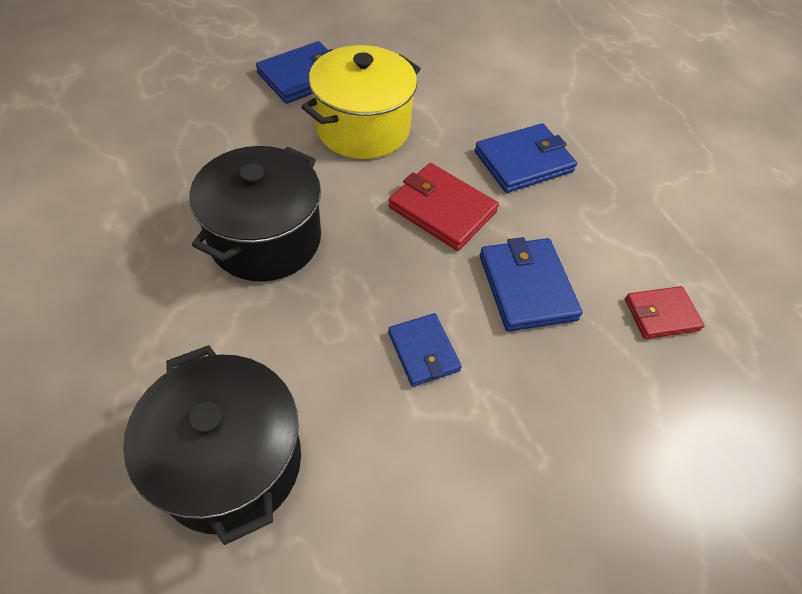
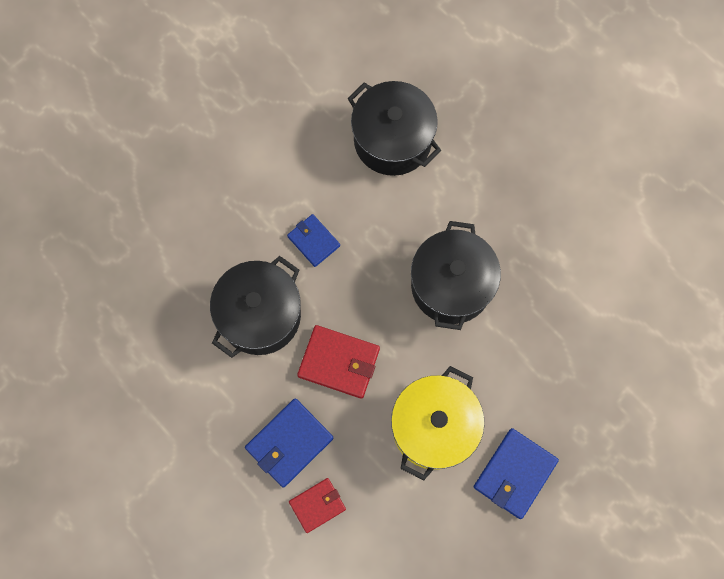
camera: 165 degrees right, 20 degrees up
blue wallet [480,237,583,331] -> black pot [210,256,301,358]
red wallet [625,286,704,339] -> red wallet moved to [289,478,346,533]

